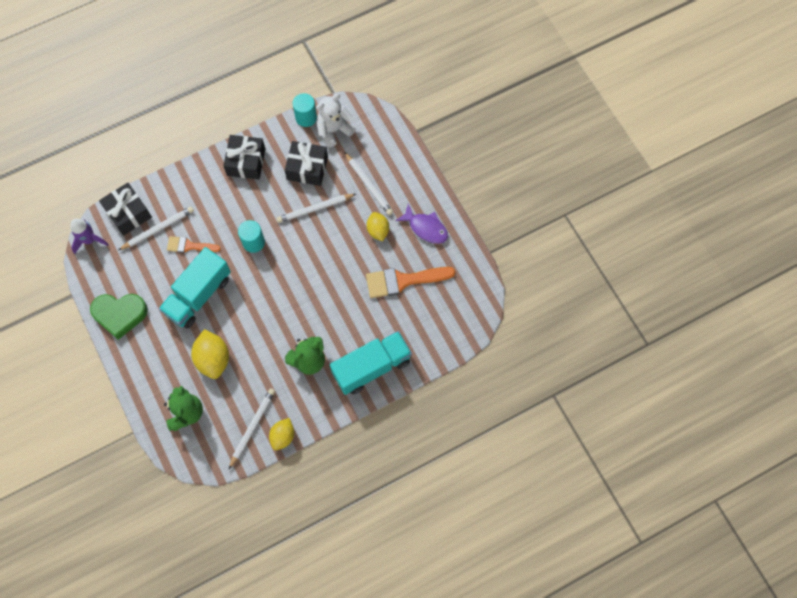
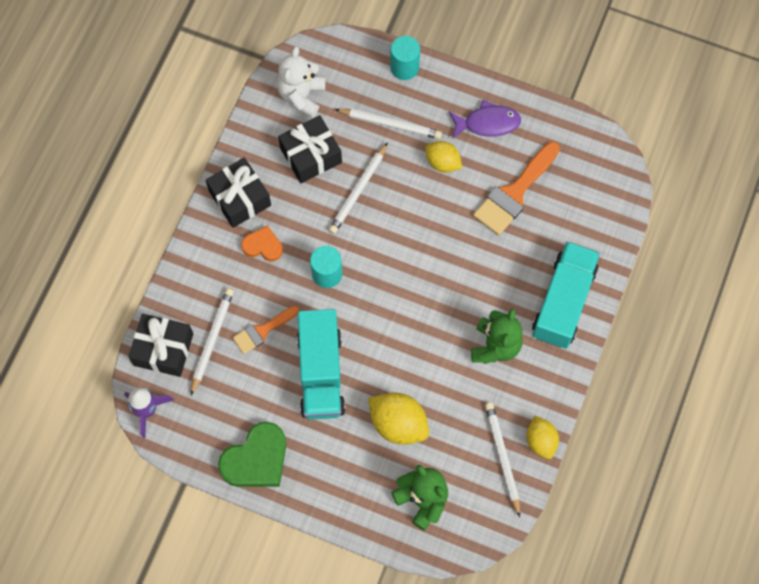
camera: 40 degrees left, 0 degrees up
turquoise cylinder [293,93,317,127] -> turquoise cylinder moved to [390,36,420,80]
none -> orange heart [241,225,283,261]

